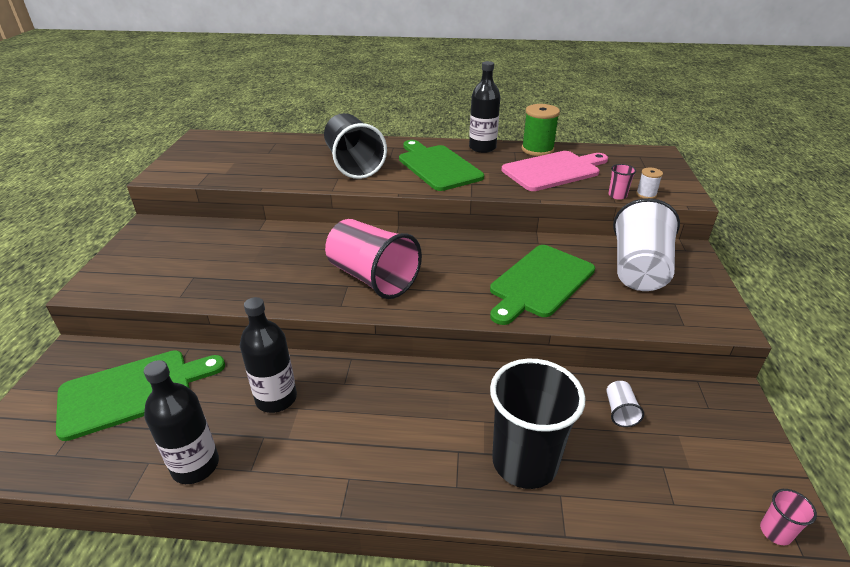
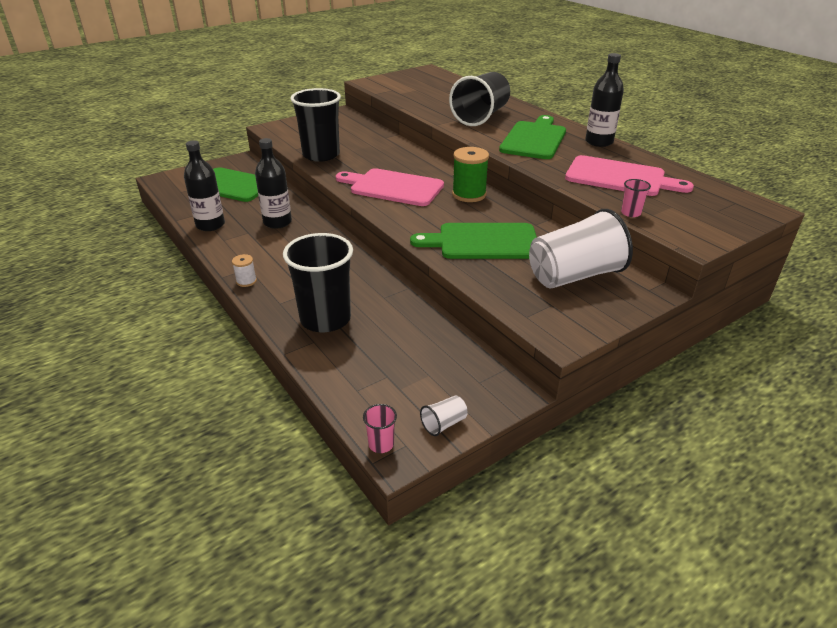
camera: 50 degrees right, 0 degrees up
pink cup [325,219,422,299] -> pink cutting board [336,168,444,206]
green spool [522,104,560,156] -> green spool moved to [452,147,489,202]
white cup [606,381,644,427] -> white cup moved to [420,396,467,436]
white spool [636,168,663,199] -> white spool moved to [232,254,257,287]
none -> black cup [291,88,341,162]

